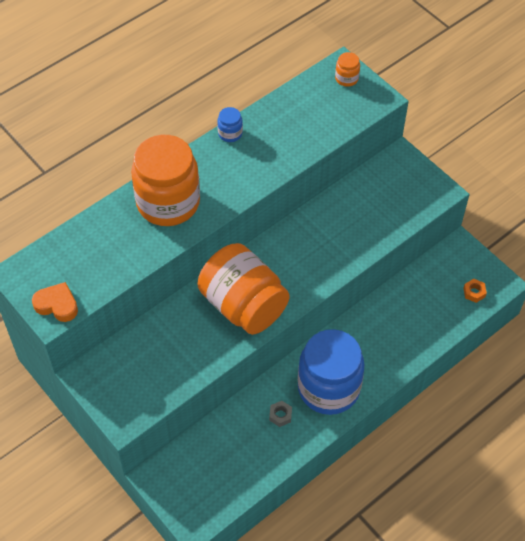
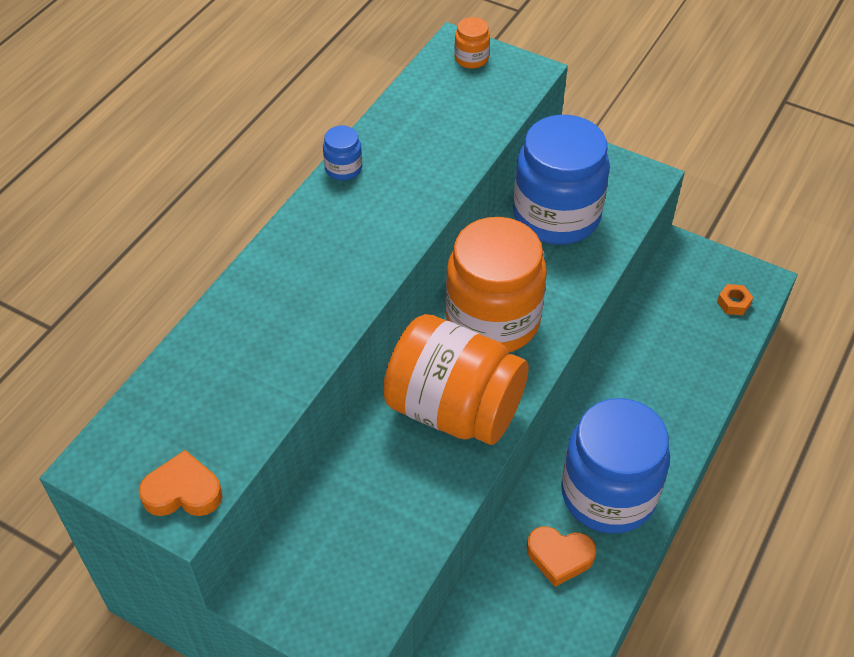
camera: 20 degrees left, 5 degrees down
orange jar [131,135,200,226] -> orange jar moved to [446,217,547,353]
grey nut [269,401,292,427] -> orange heart [527,526,596,587]
none -> blue jar [513,115,610,245]

